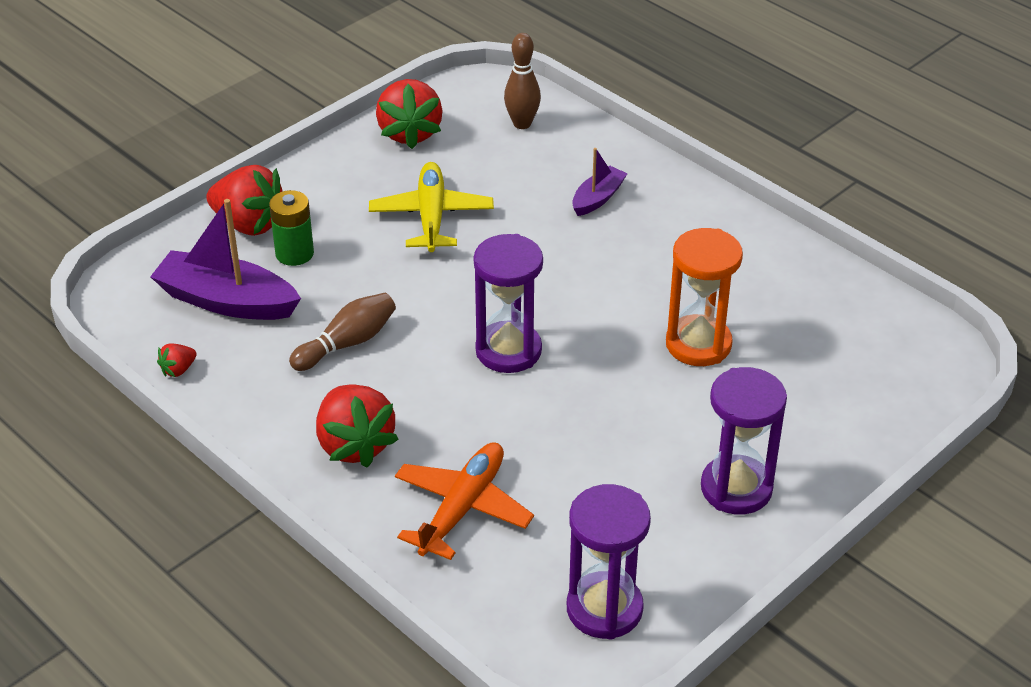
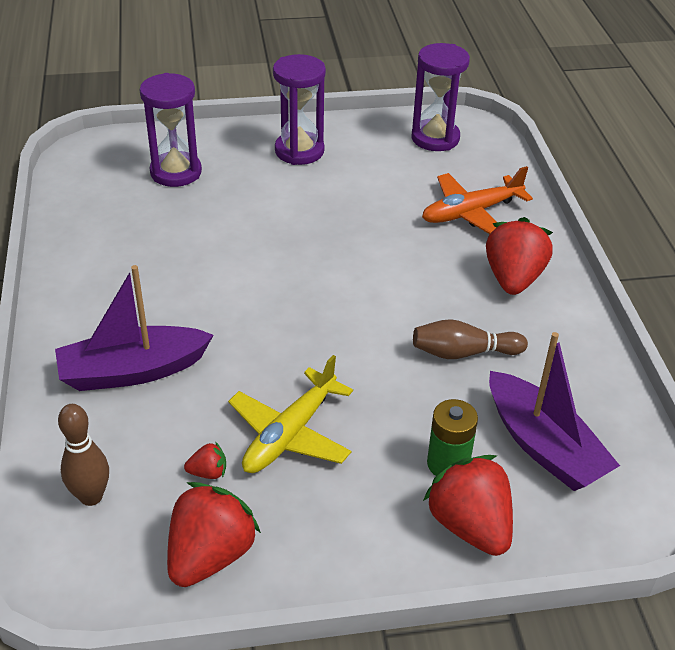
camera: 145 degrees left, 0 degrees up
red strawberry [157,343,197,377] -> red strawberry moved to [184,441,226,479]
purple hourglass [474,234,543,373] -> purple hourglass moved to [140,73,202,187]
purple boat [572,148,628,216] -> purple boat [55,265,214,391], size x1.85
orange hourglass [666,228,743,366] -> none

